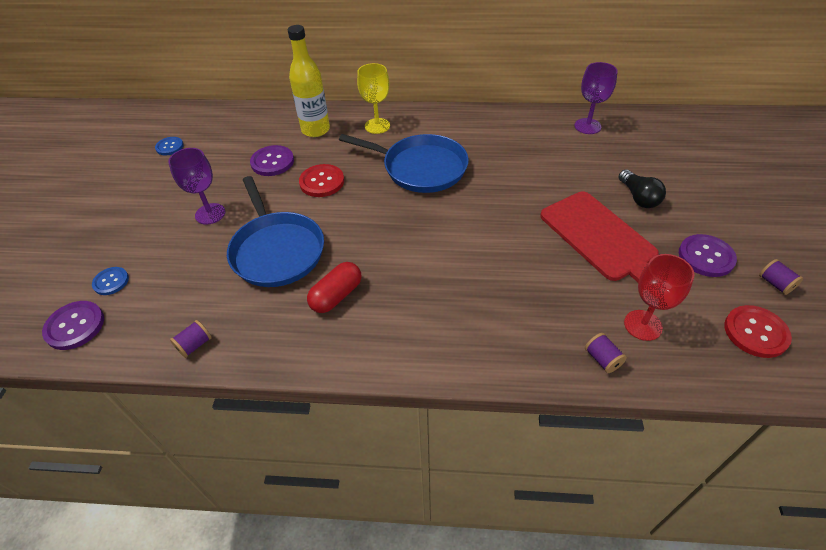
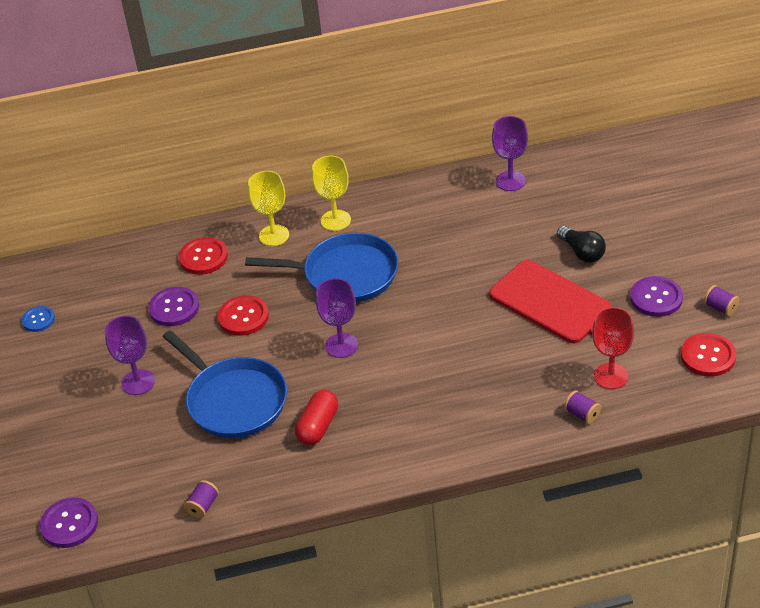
camera: 15 degrees left, 5 degrees down
blue button [92,267,129,295] -> none
yellow bottle [288,25,330,137] -> red button [179,237,228,275]
none -> yellow goblet [312,156,351,231]
none -> purple goblet [316,278,358,358]

